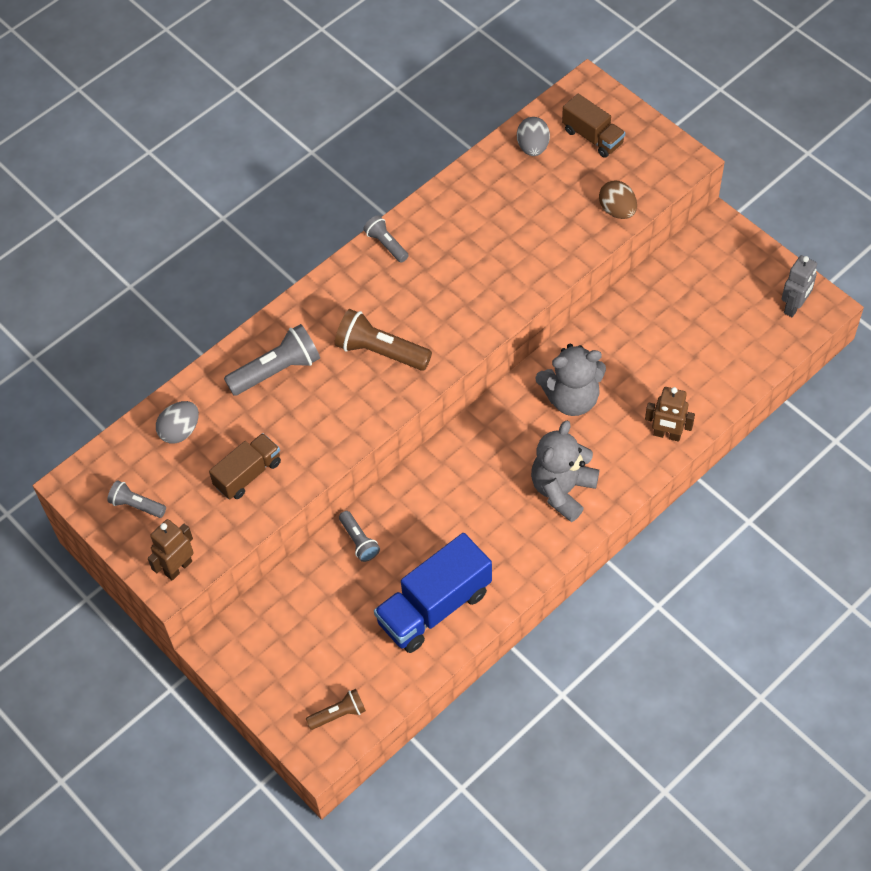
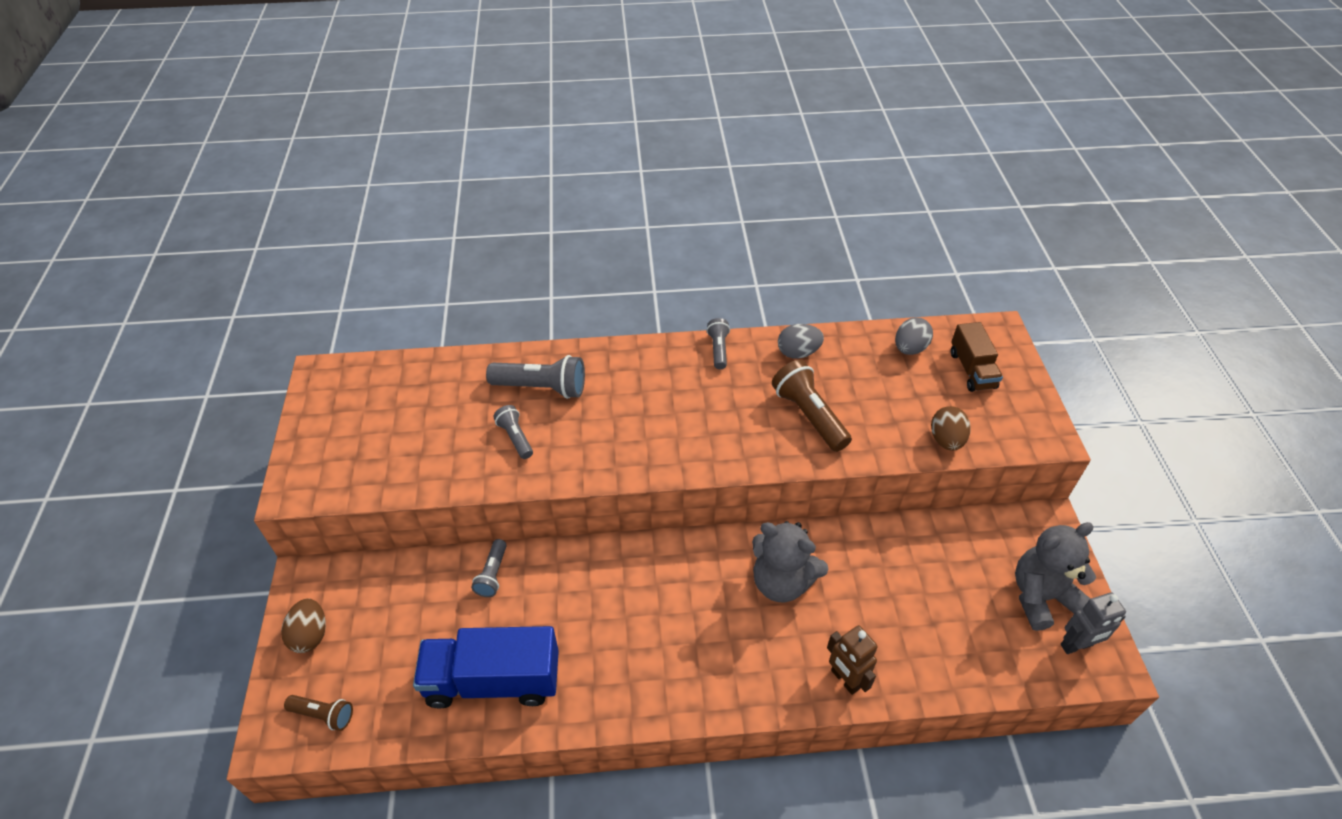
camera: 35 degrees right, 10 degrees down
grey flashlight [107,480,166,518] -> grey flashlight moved to [493,405,533,459]
brown robot [148,519,194,581] -> none
grey egg [156,401,199,444] -> grey egg moved to [778,324,824,359]
brown truck [209,433,281,500] -> none
brown flashlight [335,309,432,371] -> brown flashlight moved to [772,360,852,452]
grey teddy bear [531,421,599,522] -> grey teddy bear moved to [1015,522,1096,631]
none -> brown egg [281,598,326,653]

